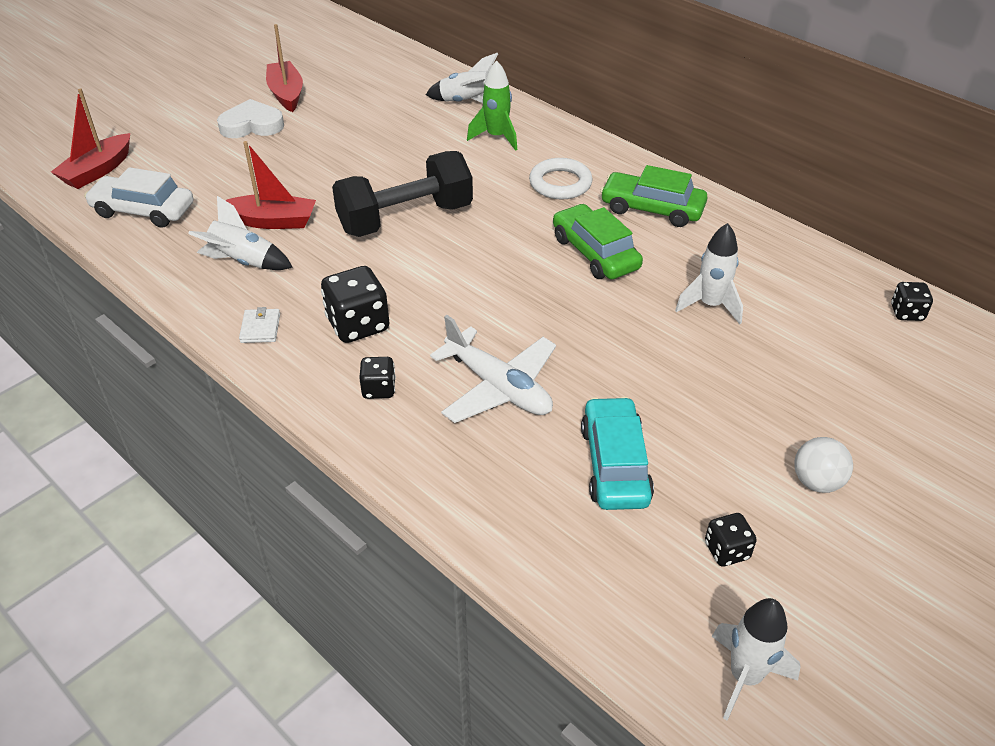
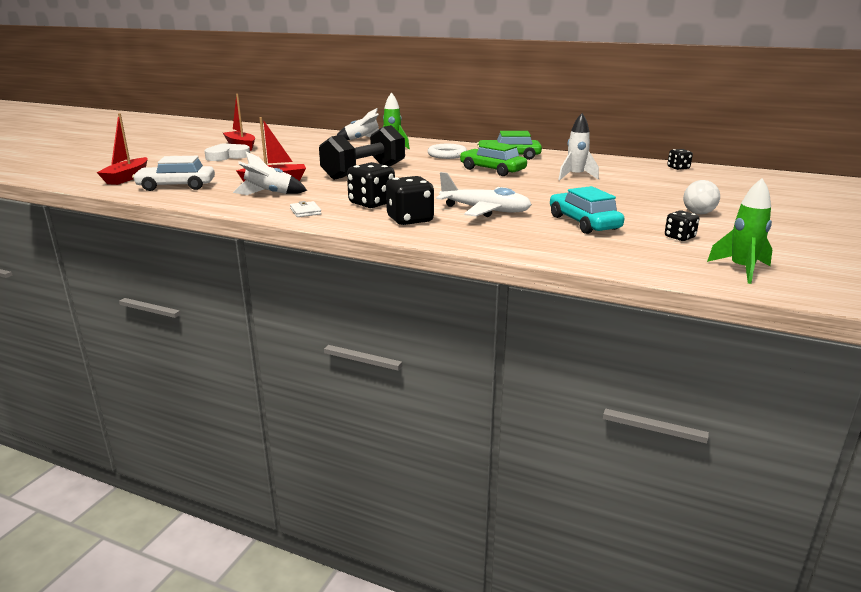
camera: 20 degrees left, 20 degrees down
black dice [359,357,396,399] -> black dice [386,176,434,225], size x1.76
white rocket [712,598,801,721] -> green rocket [707,178,773,284]

